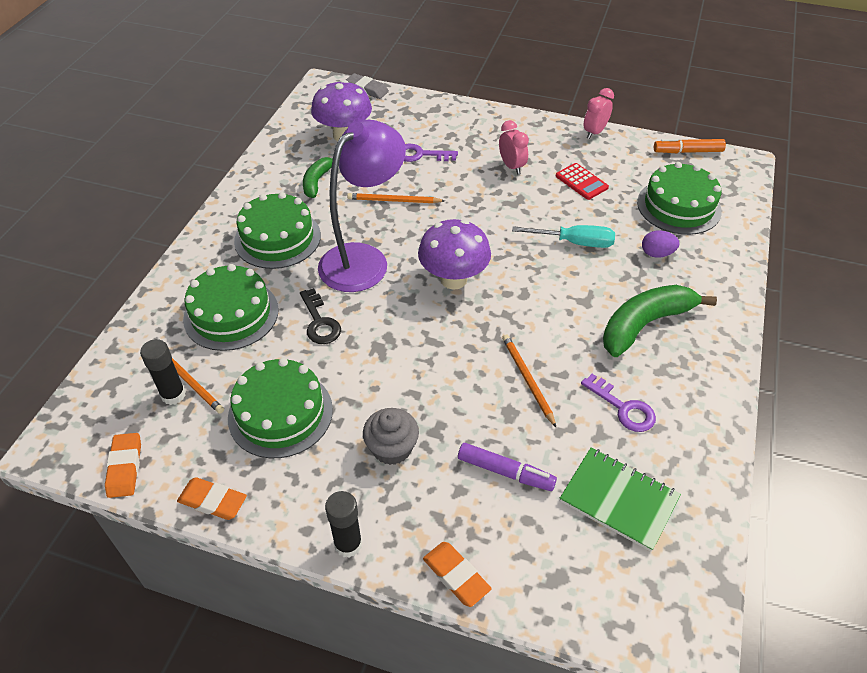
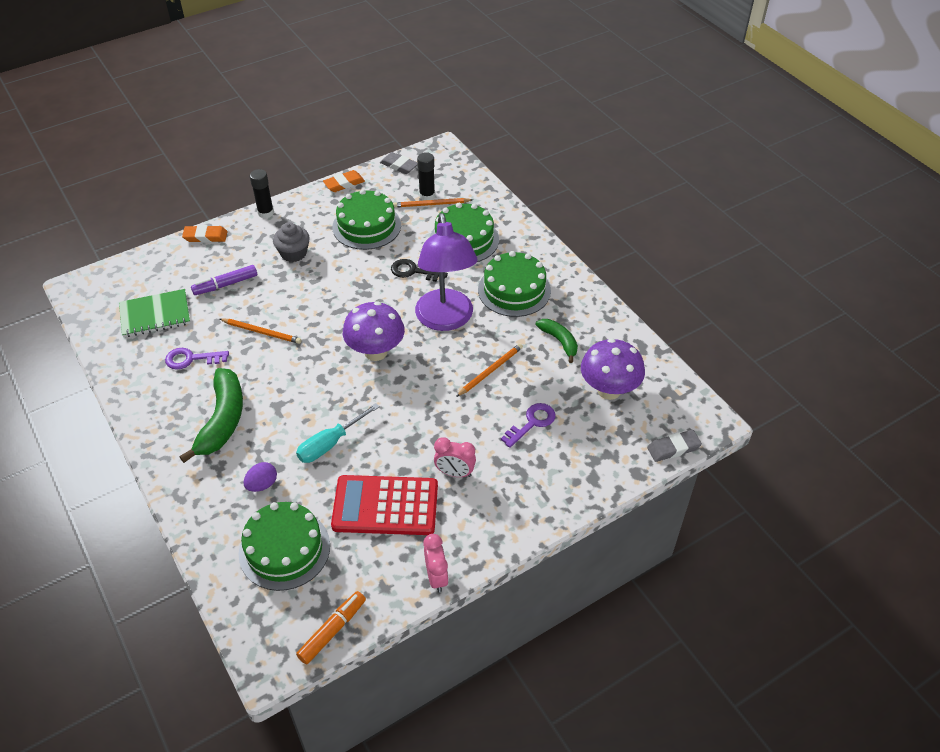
camera: 130 degrees right, 0 degrees up
orange eraser [105,433,141,498] -> grey eraser [380,152,417,174]
red calculator [556,163,609,200] -> red calculator [331,475,438,535], size x1.93

